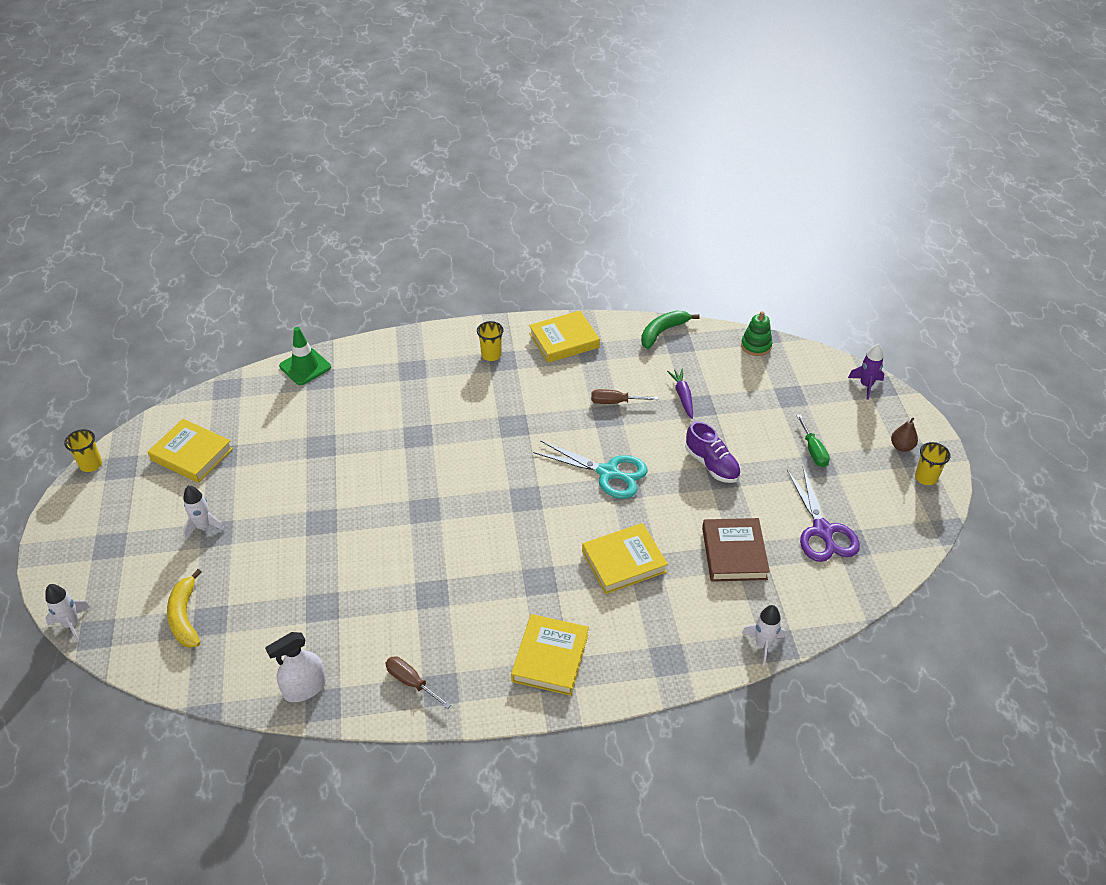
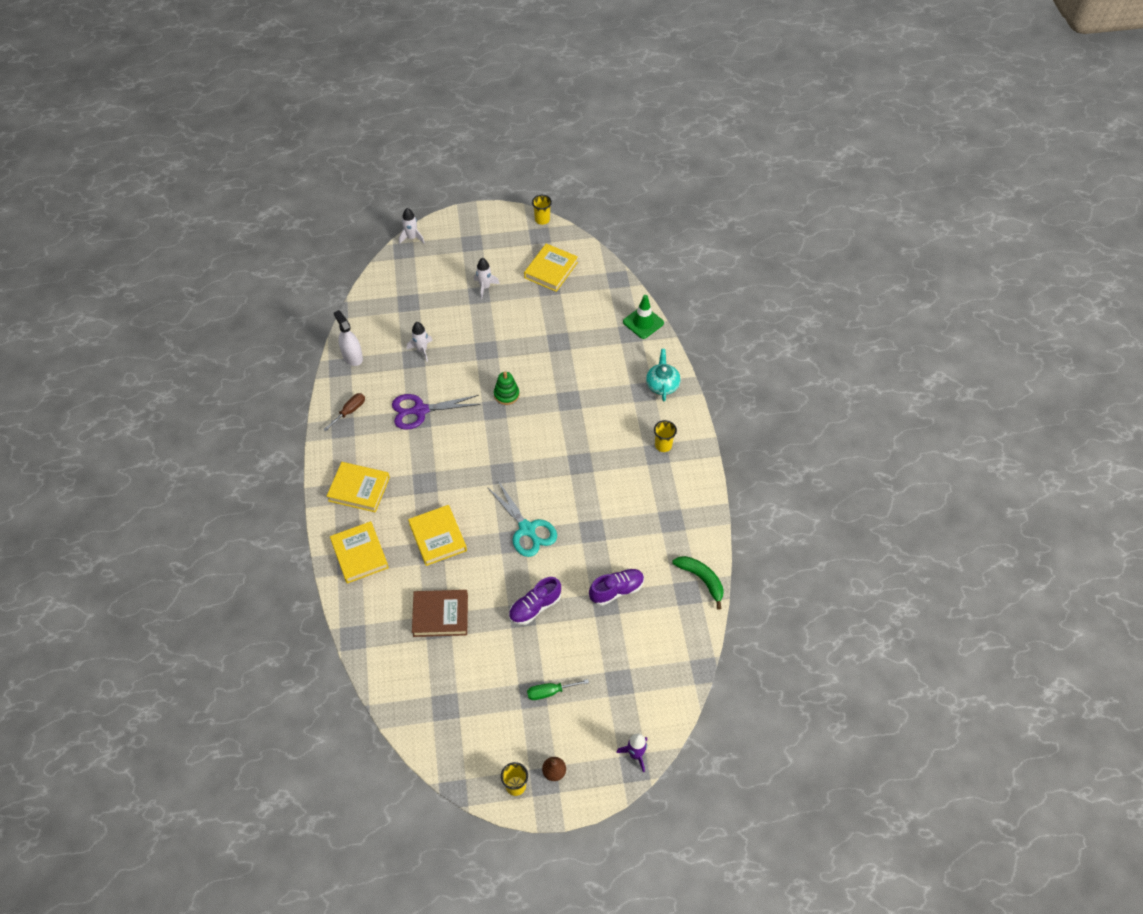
camera: 90 degrees right, 10 degrees up
yellow banana [167,569,201,648] -> none
yellow book [529,311,600,363] -> yellow book moved to [330,521,389,584]
turquoise scissors [533,440,647,499] -> turquoise scissors turned 60 degrees counterclockwise [487,481,557,557]
brown screwdriver [591,389,658,404] -> none
purple carrot [667,369,693,419] -> purple shoe [589,569,644,606]
green stacking toy [741,311,772,356] -> green stacking toy moved to [494,372,519,405]
white rocket [742,605,785,666] -> white rocket moved to [407,322,433,362]
purple scissors [787,467,860,562] -> purple scissors moved to [392,394,481,430]
none -> turquoise teapot [646,349,681,402]

